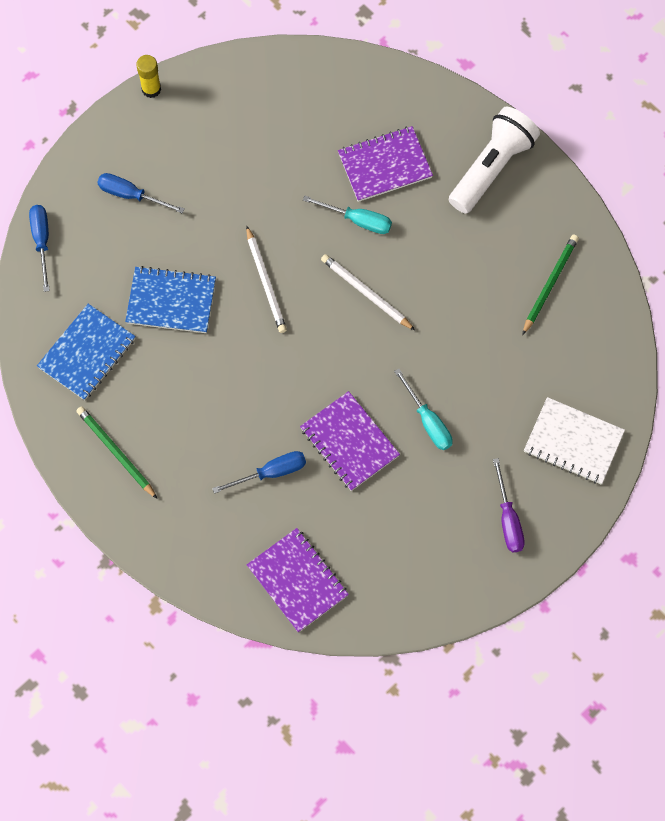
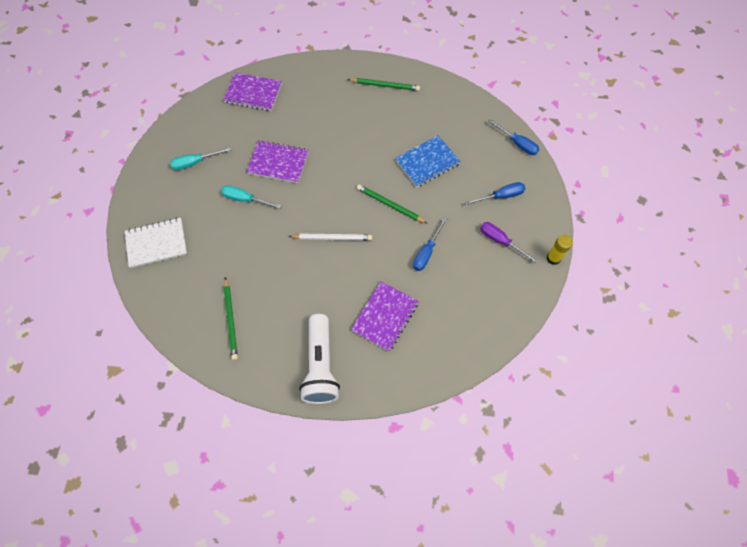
camera: 140 degrees right, 5 degrees down
blue notebook [37,304,136,400] -> none
blue screwdriver [212,451,306,494] -> blue screwdriver moved to [413,217,447,271]
white pencil [246,225,287,333] -> green pencil [357,184,428,224]
turquoise screwdriver [303,196,392,234] -> turquoise screwdriver moved to [170,147,231,170]
purple screwdriver [493,458,525,552] -> purple screwdriver moved to [480,222,538,263]

